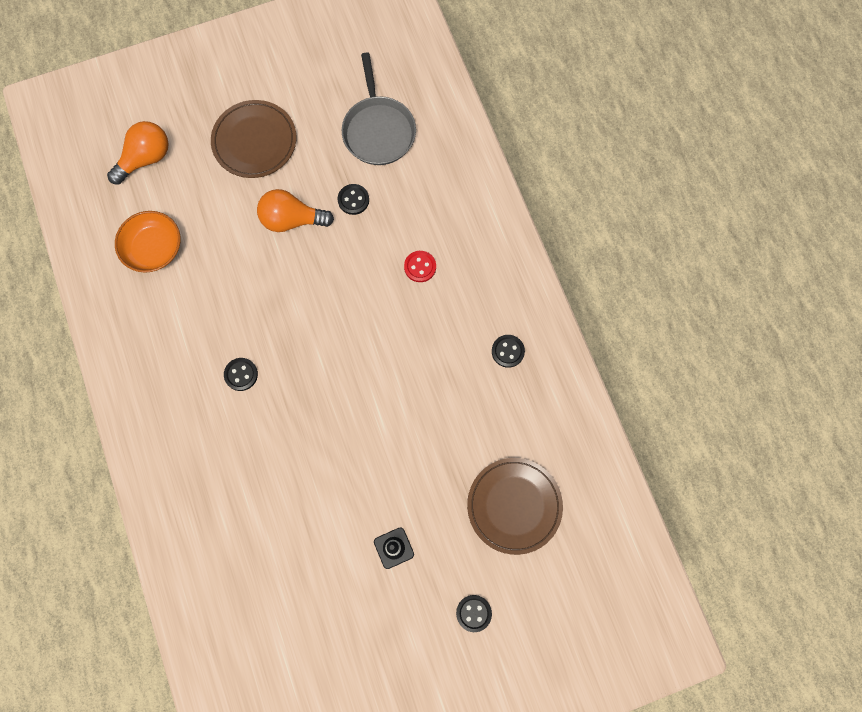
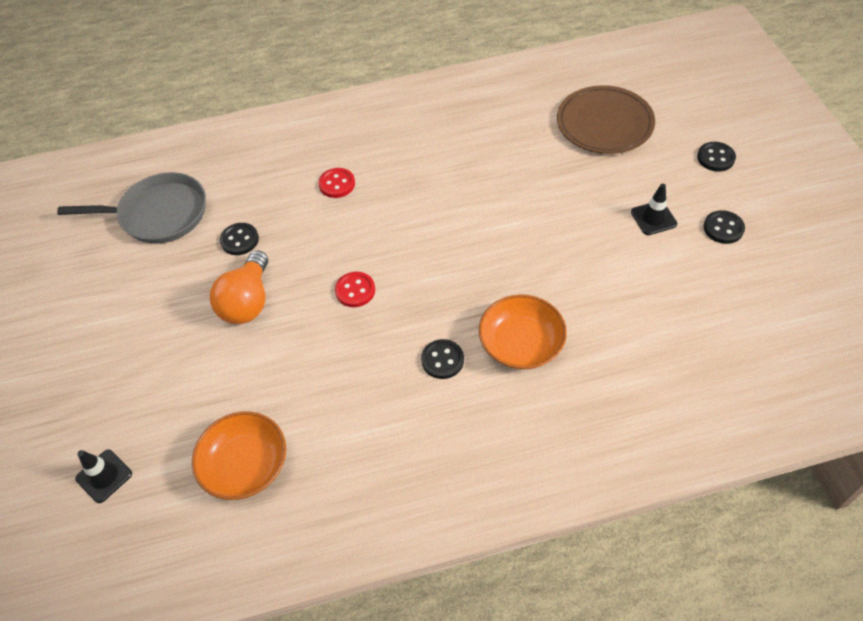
camera: 80 degrees left, 20 degrees down
orange light bulb [107,121,169,185] -> black traffic cone [75,450,132,503]
brown plate [211,100,296,178] -> none
black button [492,335,525,368] -> black button moved to [703,210,745,244]
none -> red button [335,272,375,307]
none -> orange bowl [479,294,567,370]

